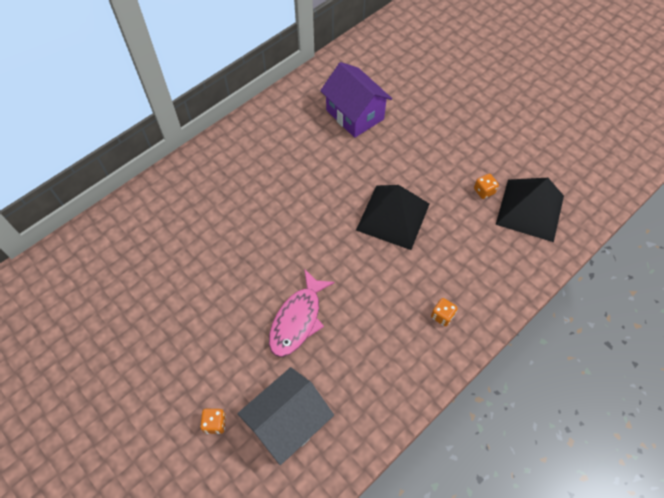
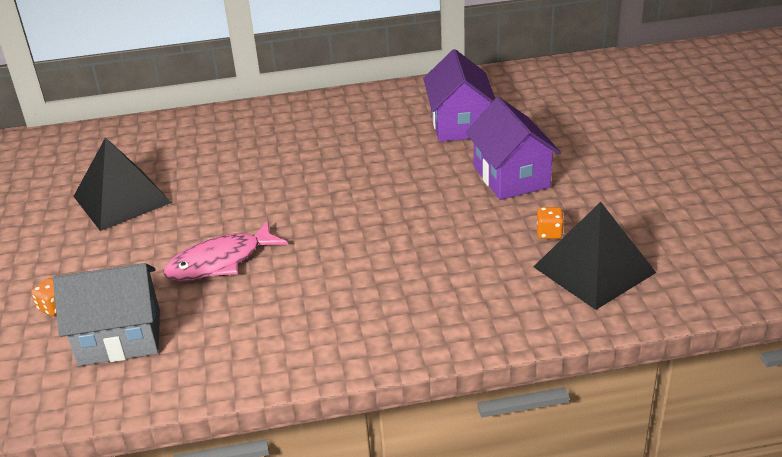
camera: 35 degrees right, 25 degrees down
black pyramid [356,185,430,250] -> black pyramid moved to [73,137,171,231]
orange dice [431,298,458,326] -> none
none -> purple house [466,97,561,200]

